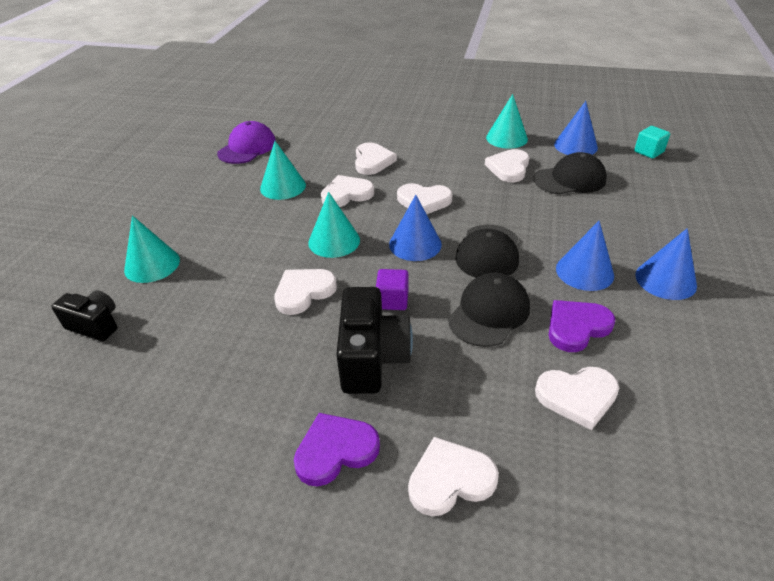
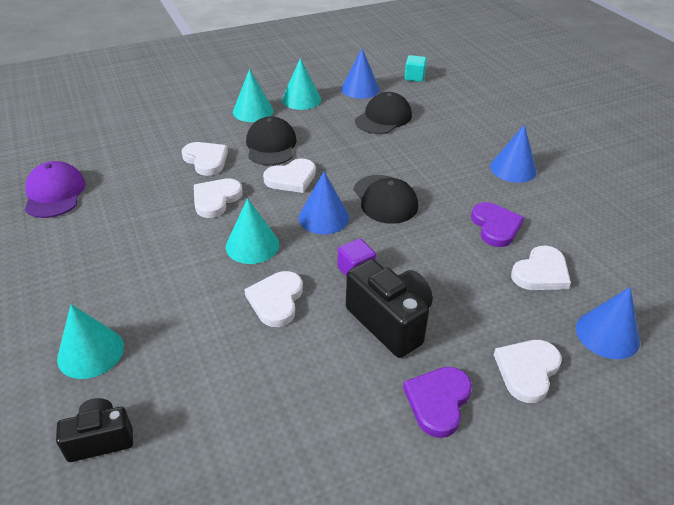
camera: 40 degrees left, 0 degrees up
turquoise cone [260,141,306,200] -> turquoise cone moved to [233,69,274,122]
black cap [448,273,530,347] -> black cap moved to [246,116,297,165]
white heart [485,149,529,182] -> none
purple heart [549,300,615,352] -> purple heart turned 150 degrees clockwise [471,202,524,247]
blue cone [556,221,614,291] -> blue cone moved to [576,287,640,359]

